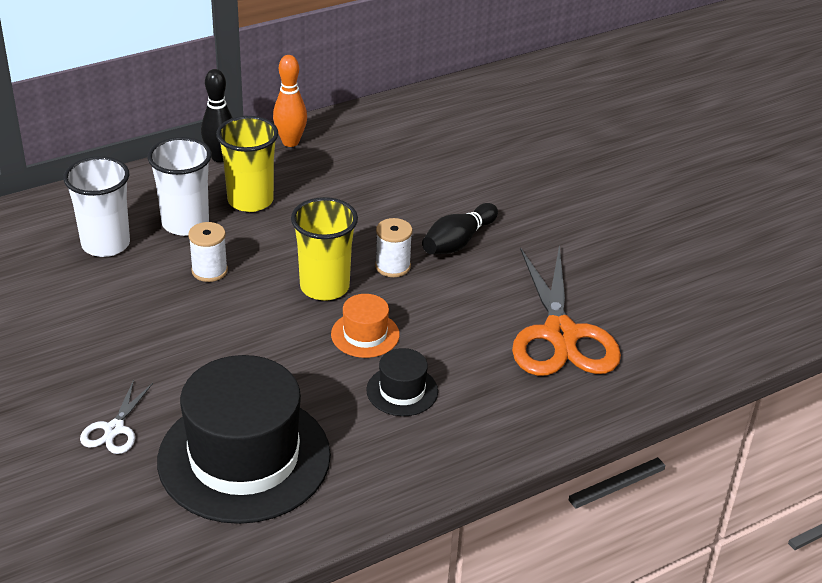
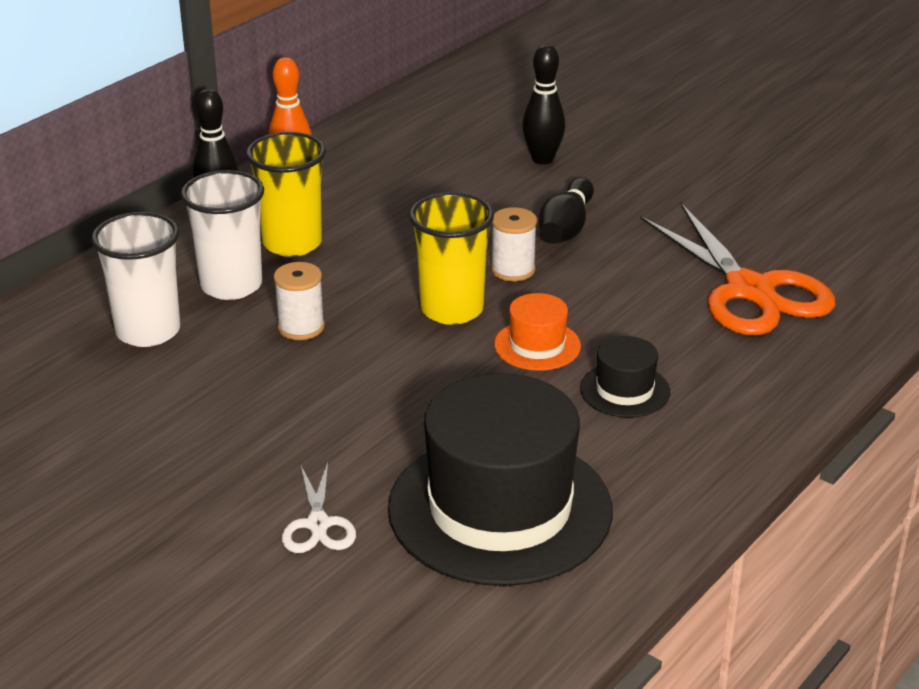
camera: 20 degrees left, 5 degrees down
none -> black bowling pin [522,44,566,165]

